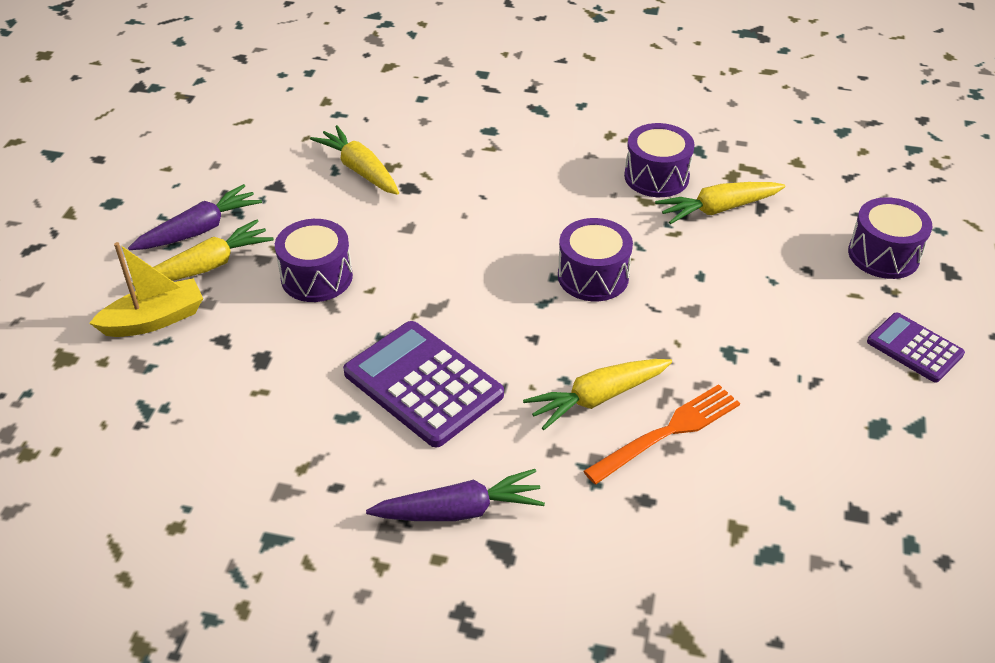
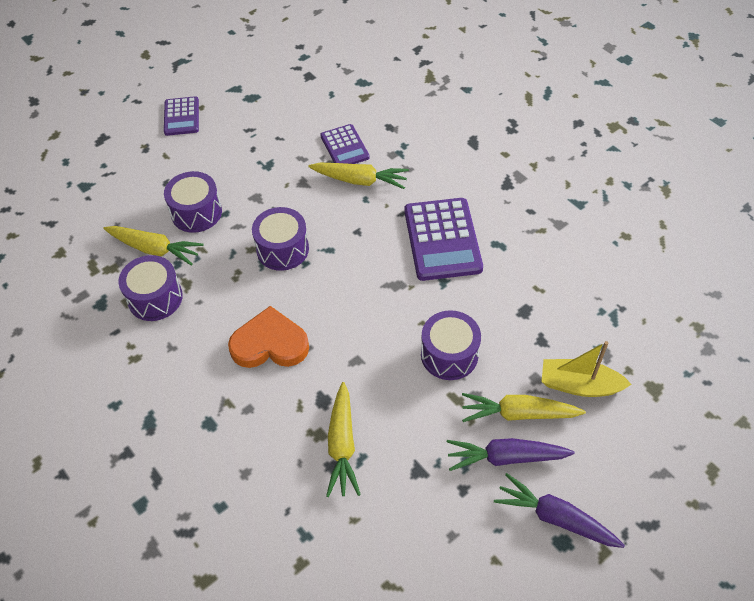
camera: 140 degrees left, 10 degrees up
purple carrot [366,469,545,521] -> purple carrot moved to [494,473,625,548]
orange fork [583,384,740,484] -> purple calculator [320,124,370,164]
purple drum [848,197,932,279] -> purple drum moved to [164,171,222,233]
none -> orange heart [228,306,309,368]

